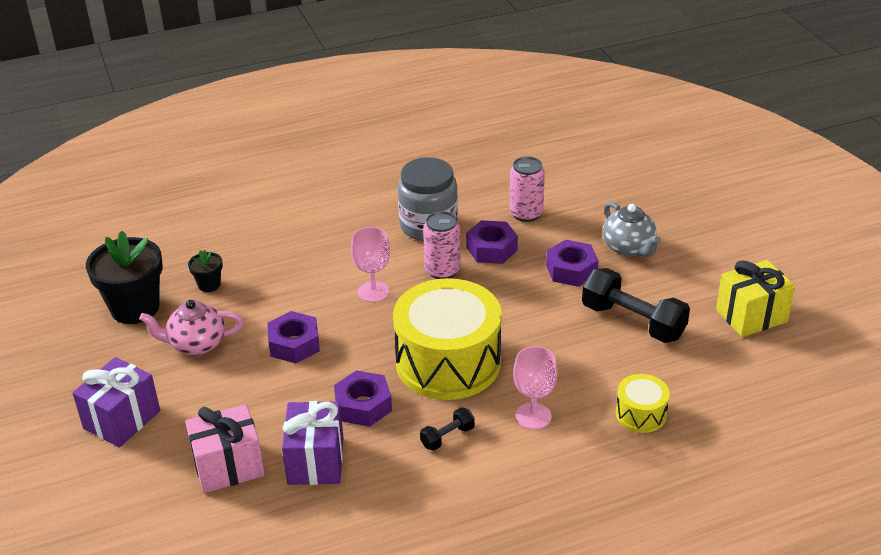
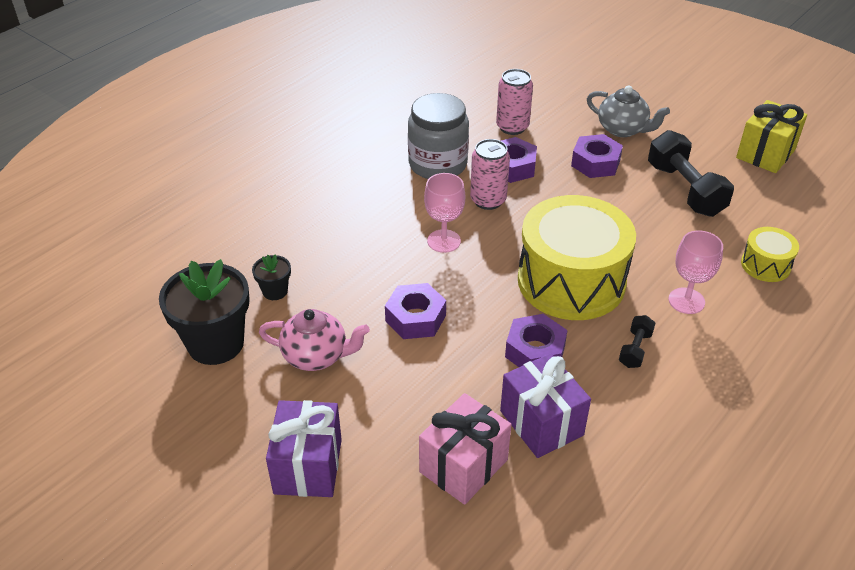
camera: 30 degrees left, 5 degrees up
pink teapot [139,300,243,355] -> pink teapot turned 135 degrees counterclockwise [259,309,370,371]
black dumbbell [582,268,690,343] -> black dumbbell turned 60 degrees clockwise [648,130,734,217]

